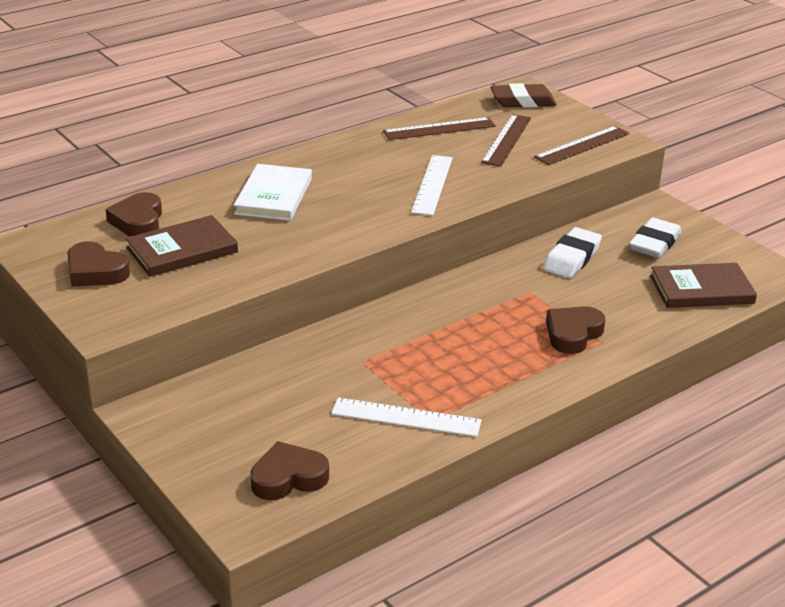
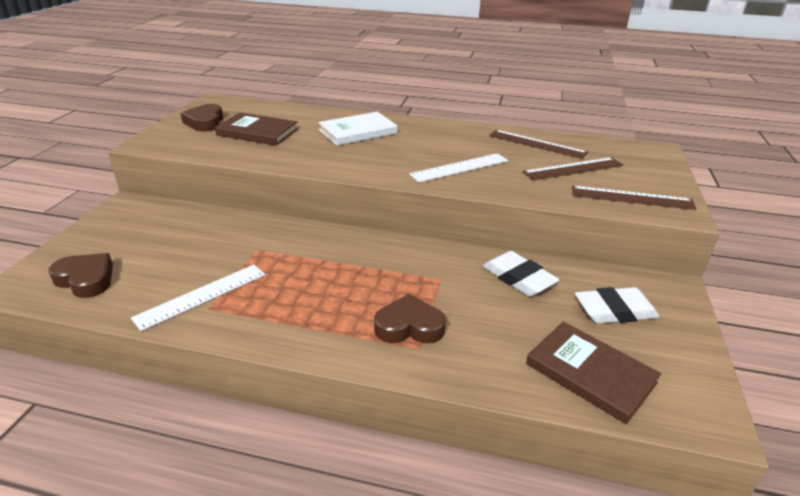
camera: 50 degrees right, 0 degrees up
brown heart [106,192,162,237] -> none
white ruler [331,397,482,437] -> white ruler turned 75 degrees clockwise [131,265,265,331]
brown eraser [490,83,557,108] -> none
white eraser [543,227,602,278] -> white eraser turned 60 degrees clockwise [483,251,559,296]

